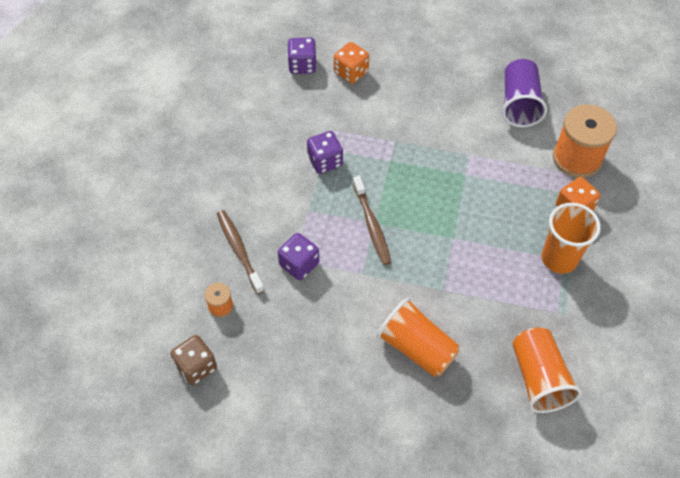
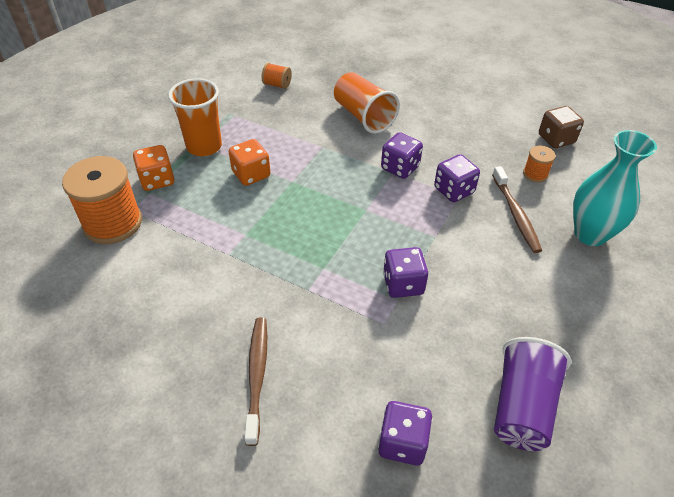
camera: 165 degrees left, 10 degrees down
orange dice [334,42,369,84] -> orange dice moved to [229,139,270,186]
brown toothbrush [353,176,391,265] -> brown toothbrush moved to [244,317,267,446]
purple cup [502,59,547,127] -> purple cup moved to [494,337,571,451]
orange cup [513,327,582,413] -> orange spool [262,63,292,89]
none -> purple dice [381,132,423,179]
none -> turquoise vase [573,130,657,246]

